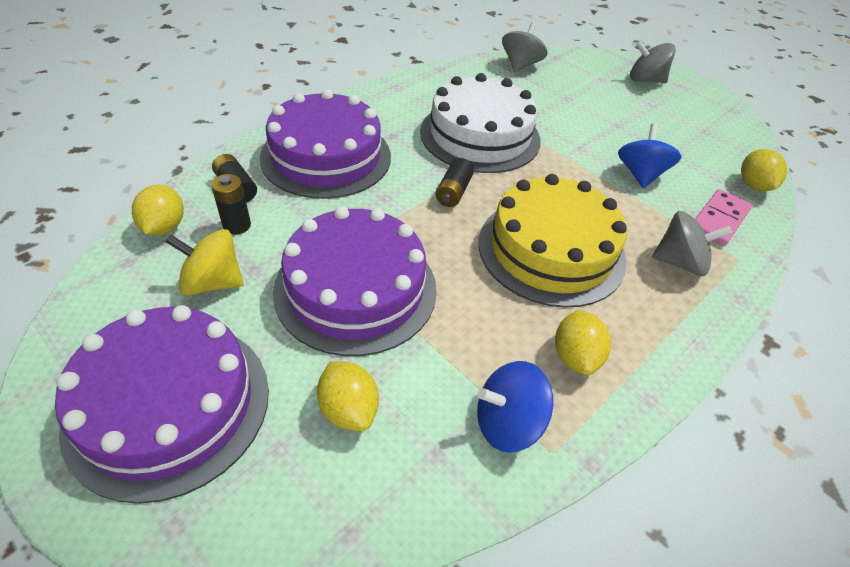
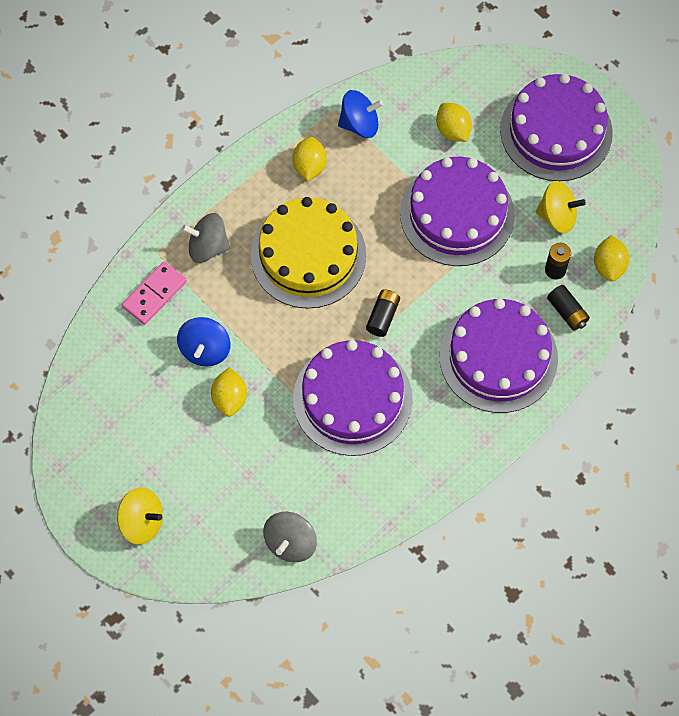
camera: 175 degrees left, 20 degrees up
white cake [420,73,540,173] -> purple cake [293,340,413,456]
grey spinning top [630,41,676,83] -> yellow spinning top [117,487,163,545]
yellow lemon [741,149,787,191] -> yellow lemon moved to [211,367,247,417]

